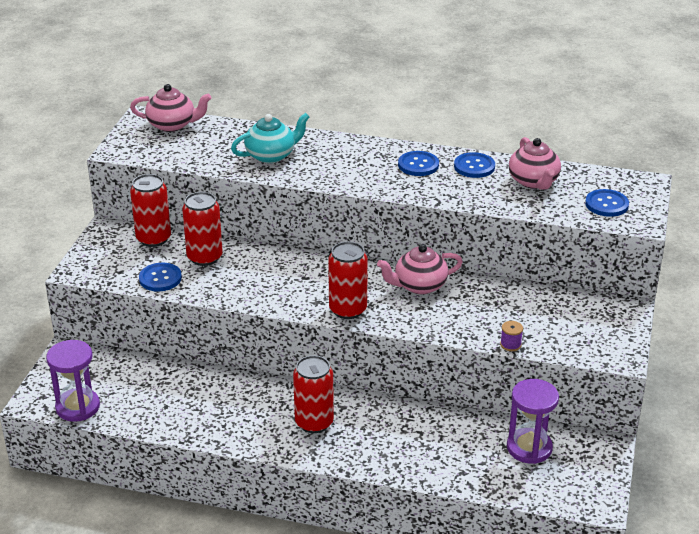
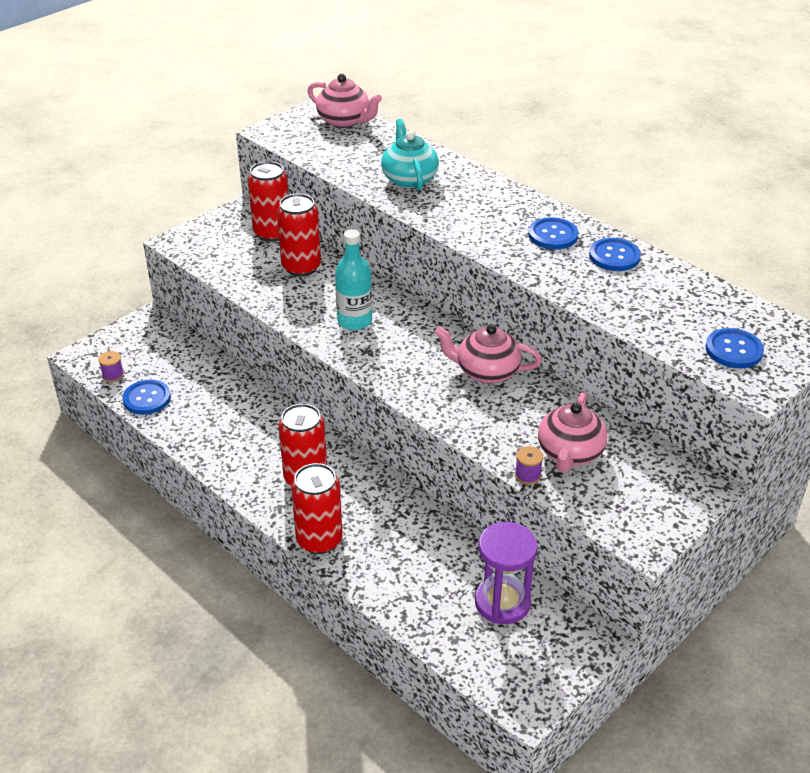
camera: 30 degrees right, 5 degrees up
purple hourglass [46,340,100,422] -> purple spool [99,351,124,382]
blue button [139,263,182,291] -> blue button moved to [122,380,171,415]
turquoise teapot [231,113,310,163] -> turquoise teapot turned 105 degrees counterclockwise [381,119,439,190]
red can [328,241,368,319] -> red can moved to [291,463,343,554]
pink teapot [509,137,561,190] -> pink teapot moved to [538,392,608,472]
none -> turquoise bottle [335,229,372,330]

